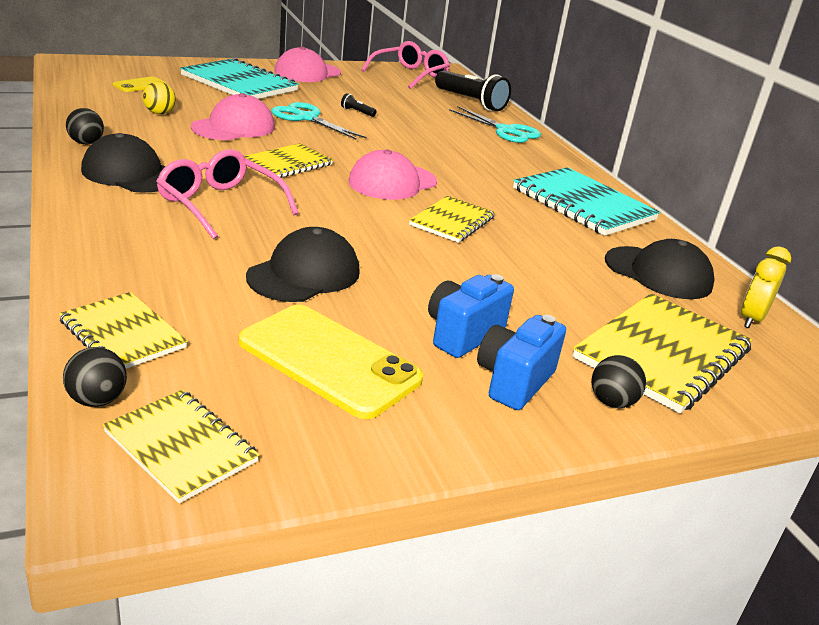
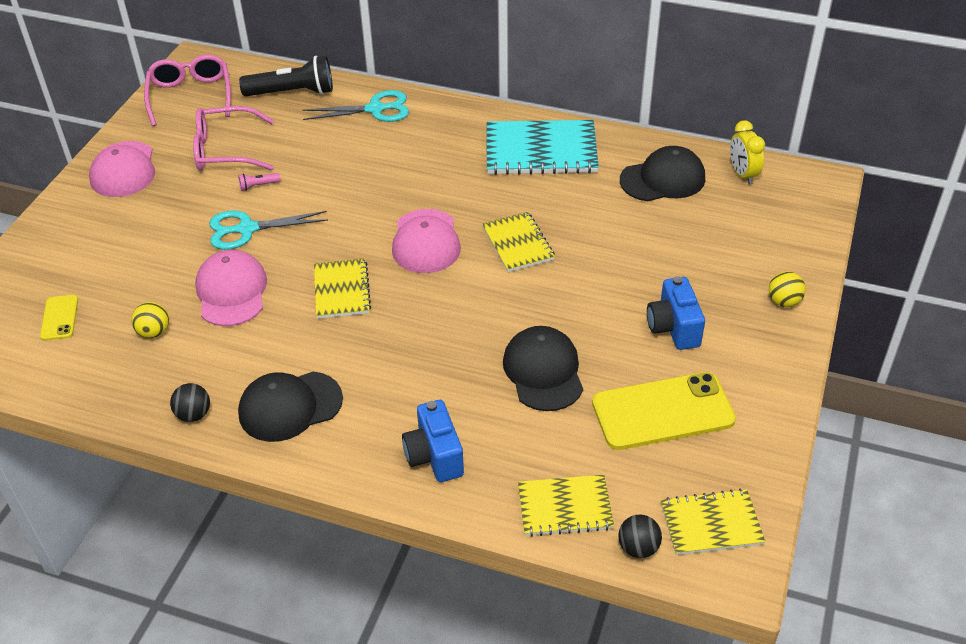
camera: 45 degrees left, 15 degrees up
pink glasses [156,149,299,239] -> pink glasses moved to [193,106,274,171]
turquoise notebook [180,58,299,99] -> none
black flashlight [341,93,377,117] -> pink flashlight [238,173,280,191]
blue camera [477,315,566,410] -> blue camera moved to [402,400,464,482]
yellow notebook [572,293,752,413] -> none
black ball [592,355,646,408] -> yellow ball [769,271,806,307]

